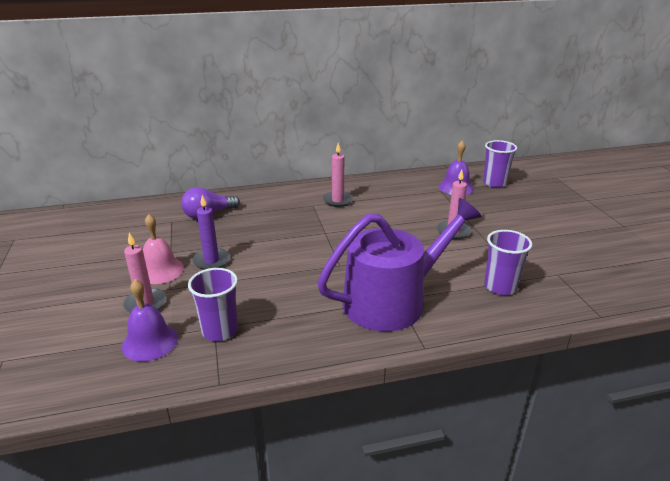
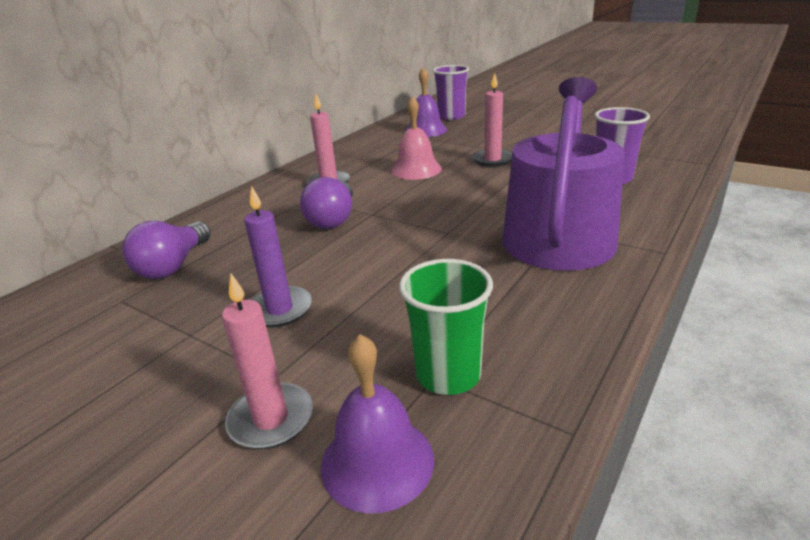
camera: 40 degrees left, 0 degrees up
pink bell [143,214,184,284] -> pink bell moved to [391,96,442,180]
purple cup [188,268,238,341] -> green cup [399,259,493,395]
none -> purple light bulb [300,177,353,229]

